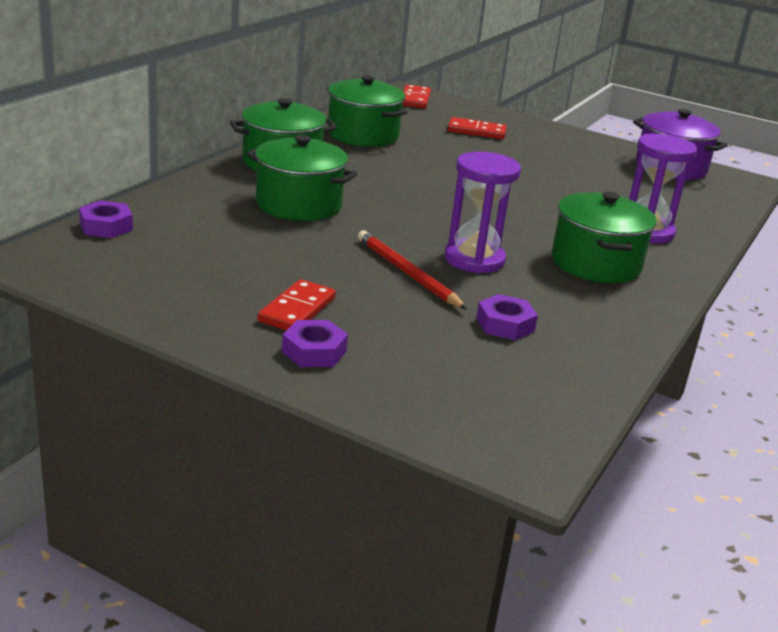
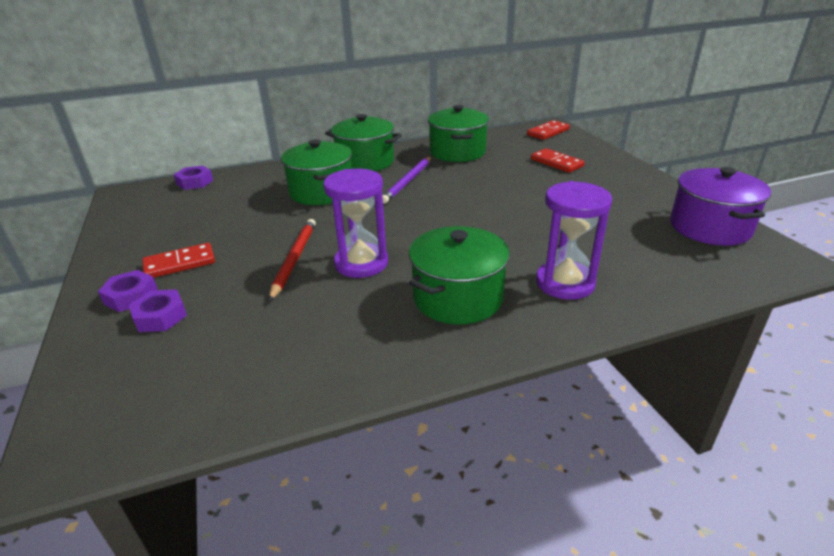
camera: 45 degrees right, 5 degrees up
purple nut [476,294,538,340] -> purple nut moved to [129,289,187,332]
none -> purple pencil [382,157,431,204]

